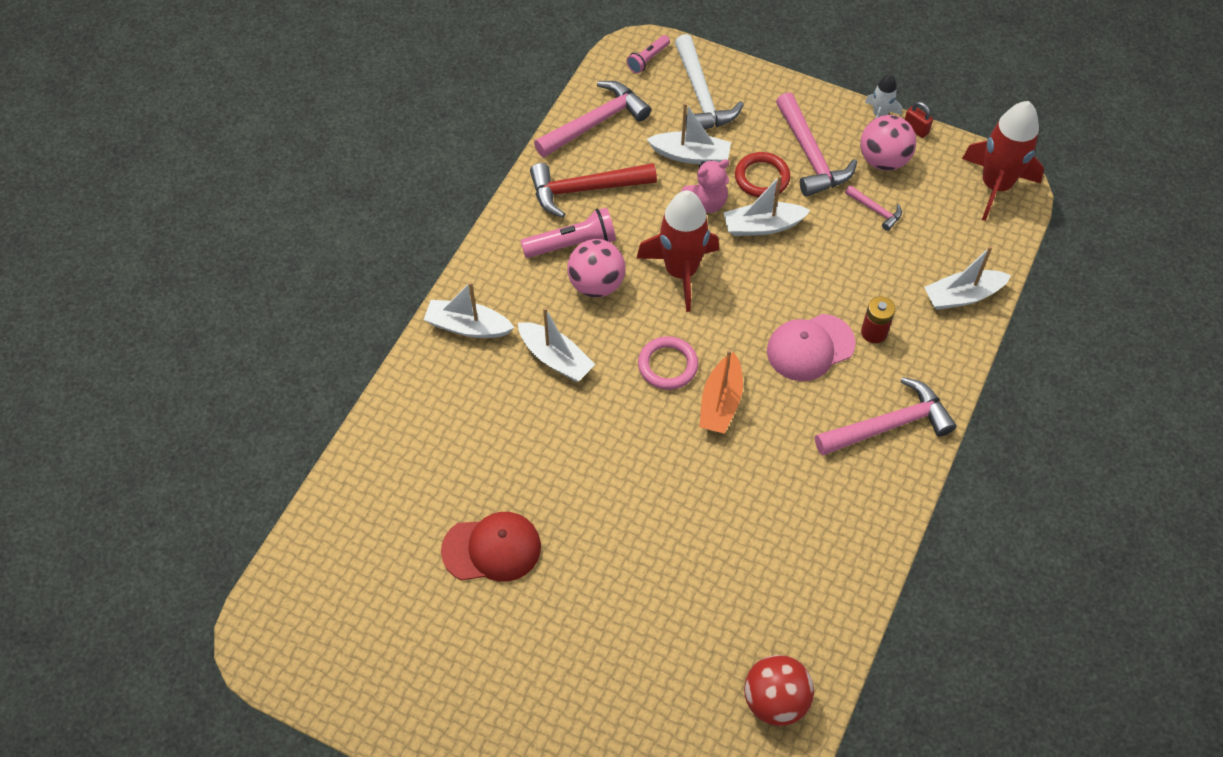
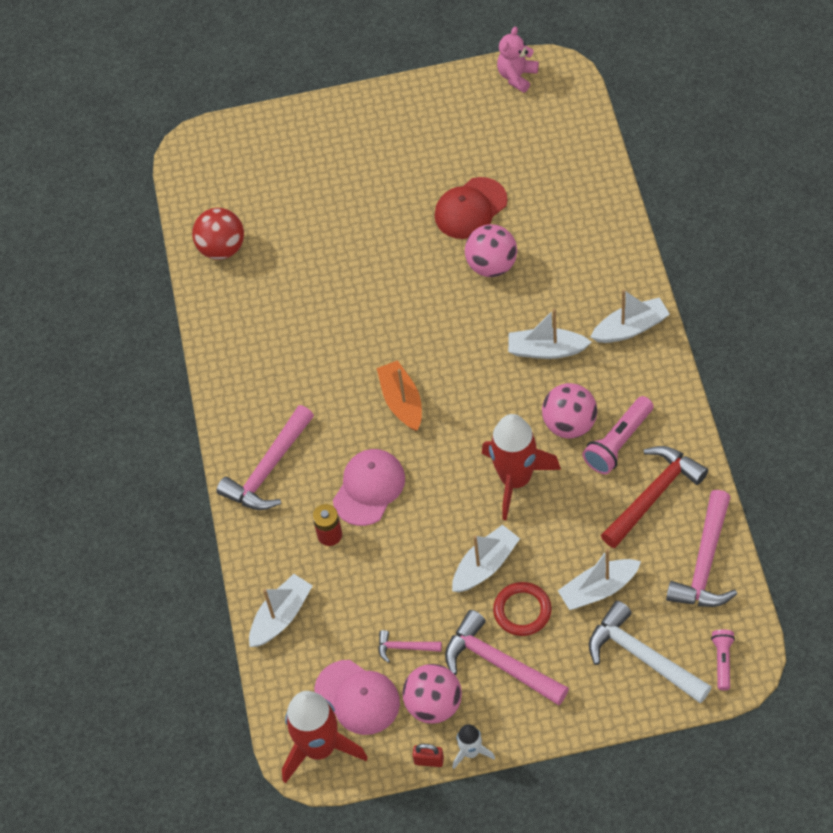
camera: 150 degrees right, 0 degrees up
pink ring [638,336,698,390] -> none
pink teddy bear [681,159,729,213] -> pink teddy bear moved to [497,27,539,93]
none -> pink cap [314,660,400,735]
none -> pink ball [465,224,517,277]

